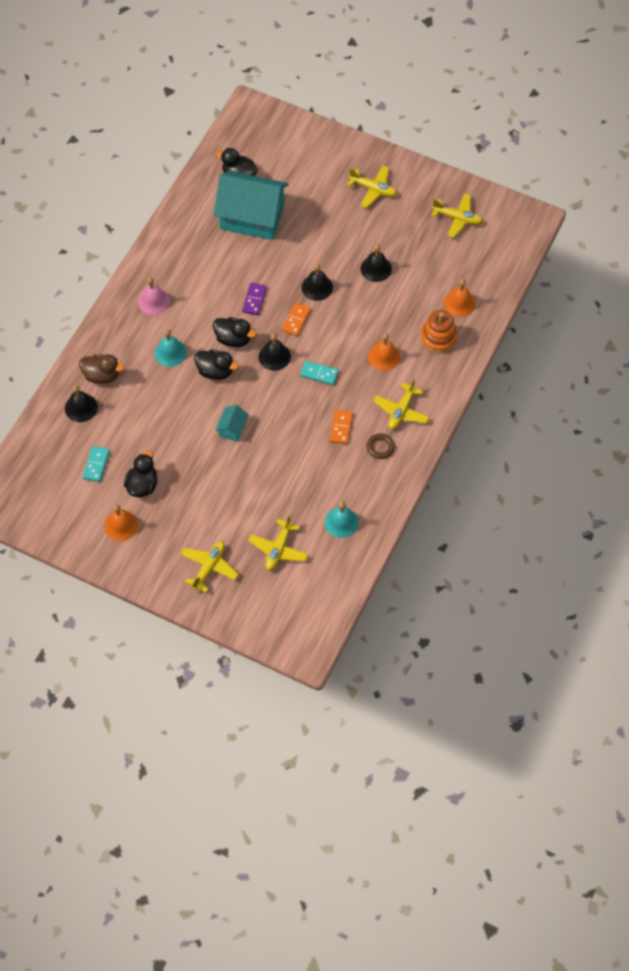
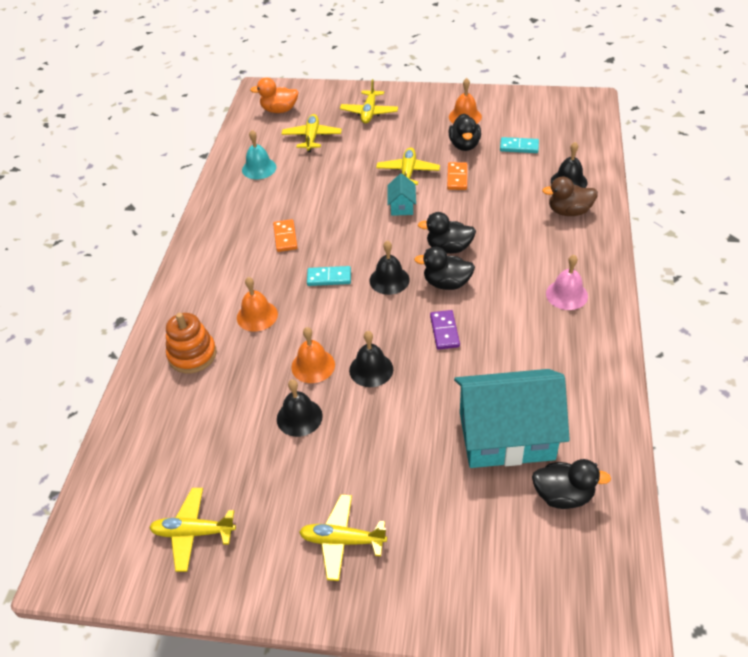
camera: 165 degrees right, 15 degrees down
turquoise domino [82,446,110,482] -> turquoise domino turned 75 degrees counterclockwise [500,137,539,153]
turquoise bell [154,329,187,367] -> none
orange domino [282,302,311,336] -> orange domino moved to [447,162,467,190]
brown ring [366,433,395,459] -> none
yellow plane [373,379,430,430] -> yellow plane moved to [376,147,440,185]
orange bell [444,279,475,317] -> orange bell moved to [291,327,335,383]
none -> orange duck [250,78,299,113]

